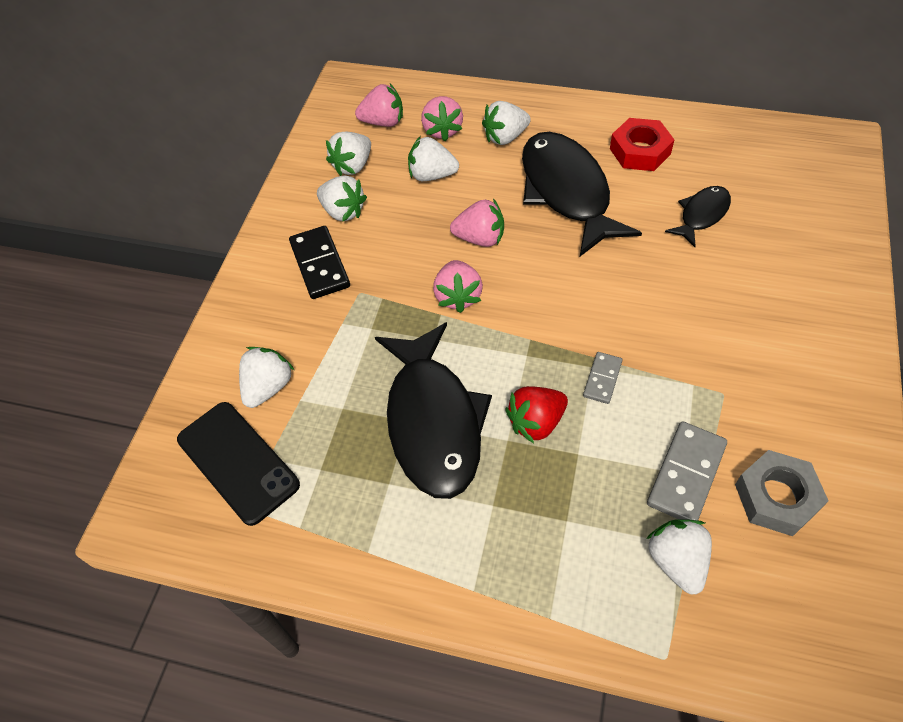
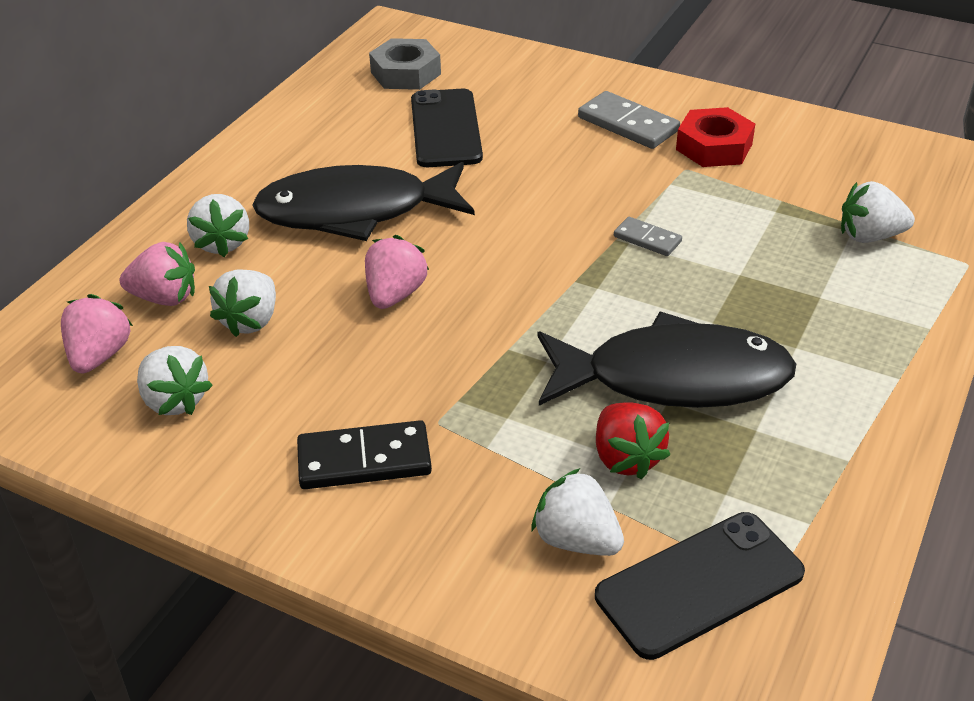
camera: 80 degrees left, 15 degrees down
white strawberry [317,175,367,222] -> none
pink strawberry [433,260,483,313] -> none
red strawberry [505,386,568,443] -> red strawberry moved to [596,402,670,479]
red nut [610,118,674,171] -> red nut moved to [676,107,755,167]
grey domino [647,421,727,521] -> grey domino moved to [578,91,680,149]
black fish [665,186,731,247] -> black phone [411,89,483,167]
grey nut [735,450,829,536] -> grey nut moved to [369,38,441,90]

